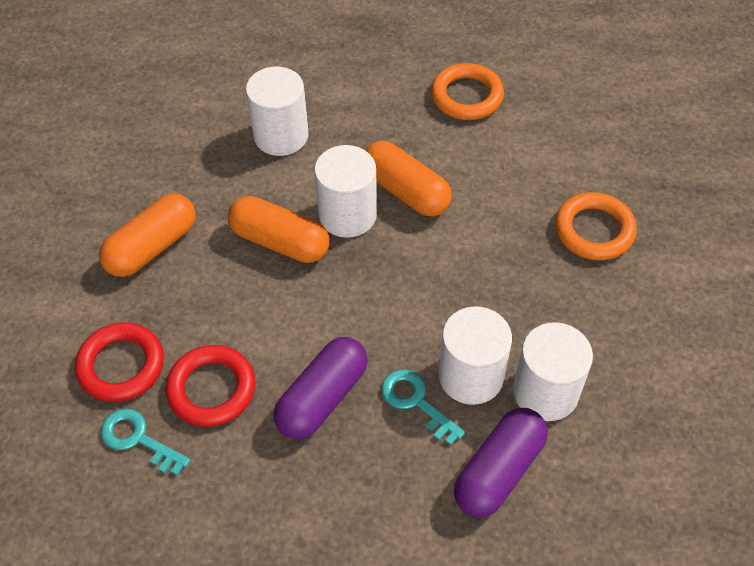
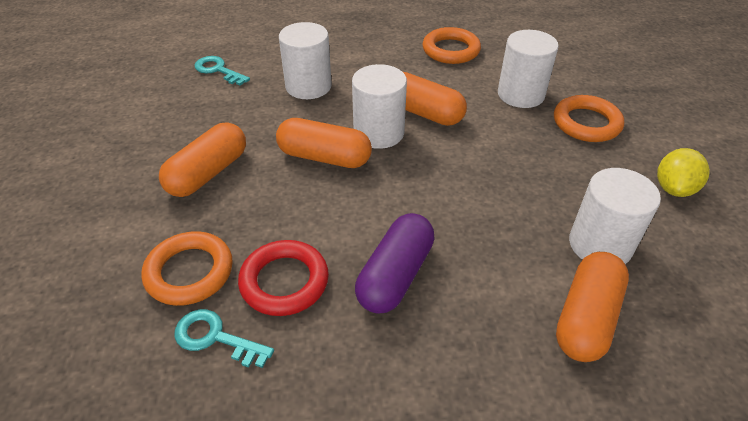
camera: 10 degrees left, 10 degrees down
red ring [75,322,164,402] -> orange ring [141,231,233,306]
turquoise key [381,370,465,446] -> turquoise key moved to [194,56,250,85]
white cylinder [439,306,512,405] -> white cylinder moved to [498,30,559,108]
purple capsule [454,408,548,517] -> orange capsule [556,252,629,362]
none -> yellow lemon [657,148,710,197]

